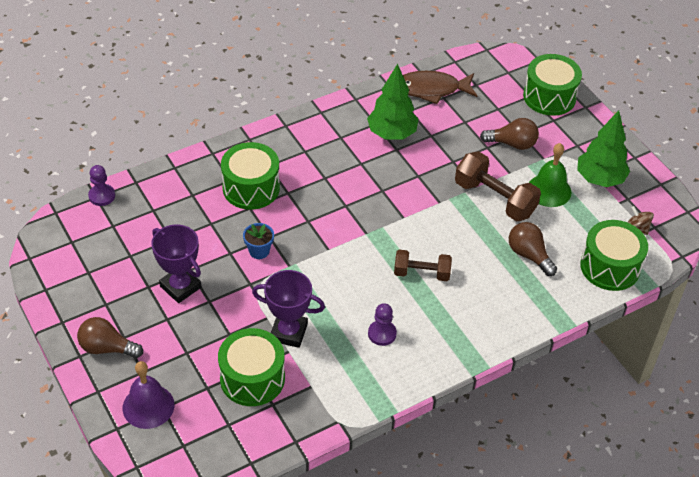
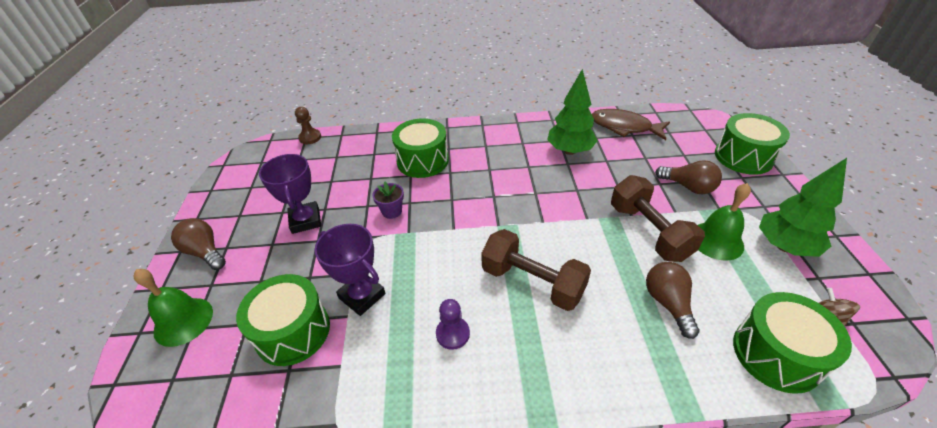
camera: 30 degrees right, 5 degrees down
purple pawn [88,165,115,206] -> brown pawn [295,107,321,144]
purple bell [123,361,174,429] -> green bell [134,269,213,347]
blue flower pot [243,223,274,259] -> purple flower pot [372,182,404,219]
brown dumbbell [394,250,452,281] -> brown dumbbell [481,229,591,311], size x1.57

